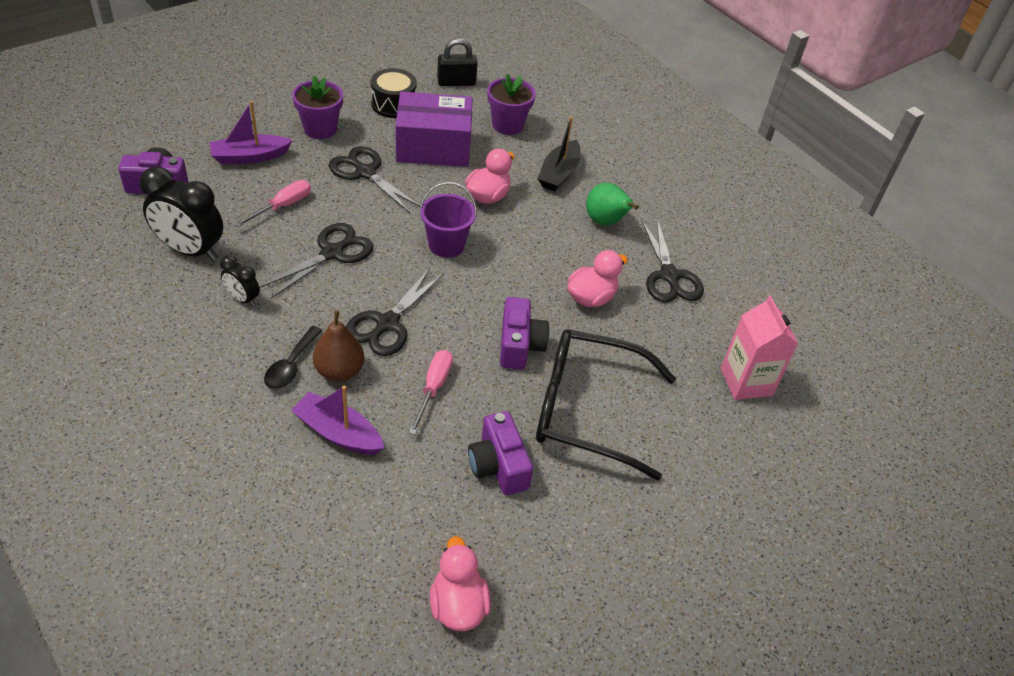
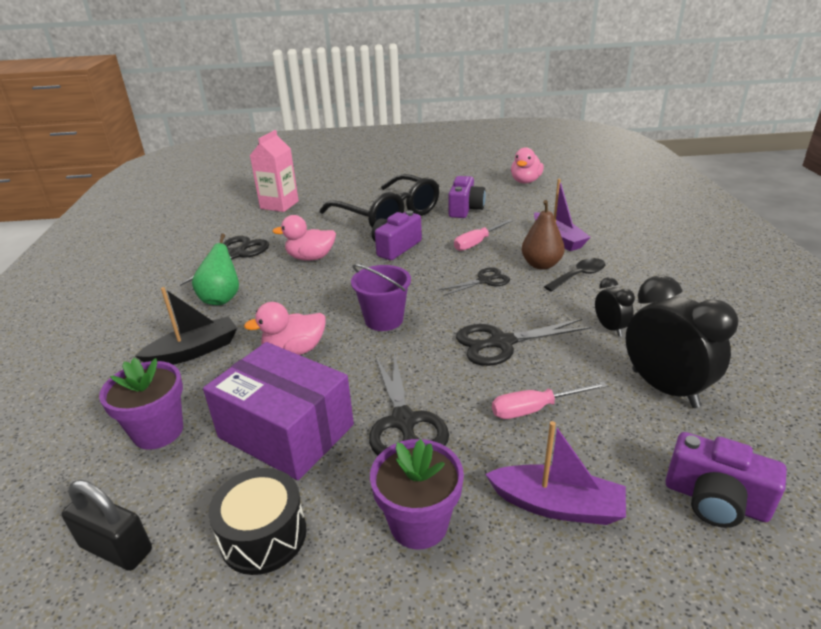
camera: 140 degrees left, 15 degrees down
black scissors [346,268,444,356] -> black scissors [438,267,510,296], size x0.63

